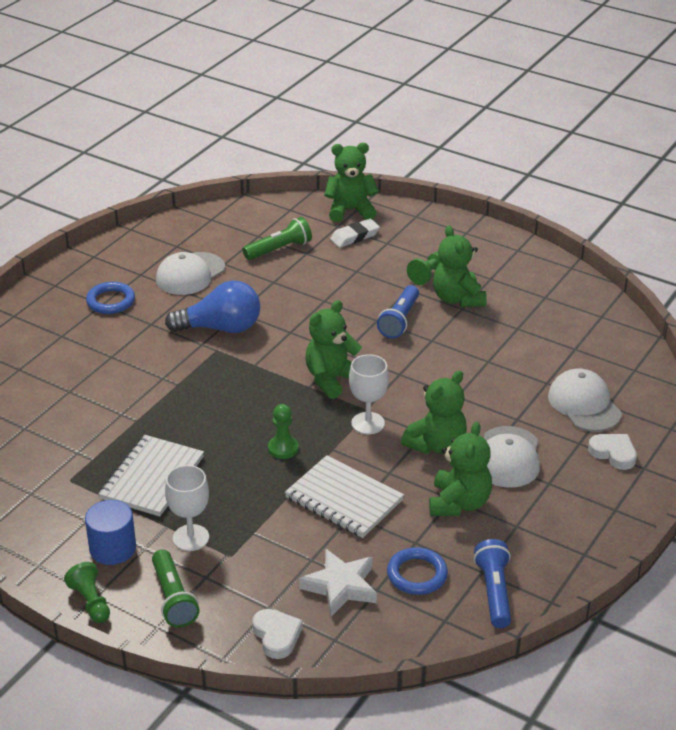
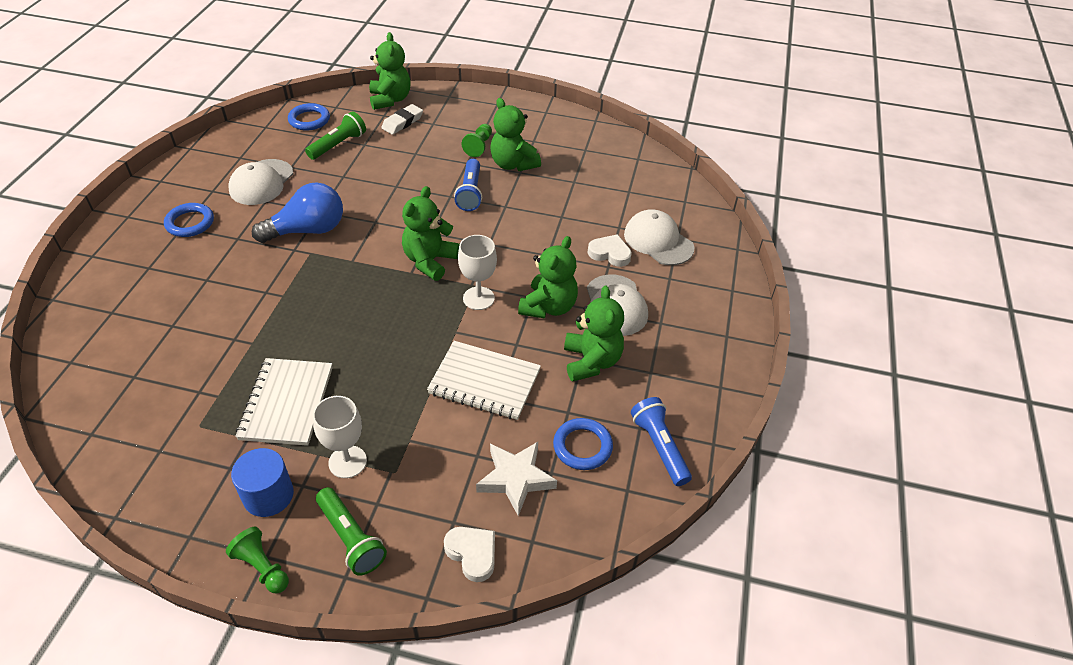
camera: 20 degrees left, 10 degrees up
green pawn [268,404,299,459] -> none
green teddy bear [324,143,379,222] -> green teddy bear turned 105 degrees clockwise [369,32,411,110]
white heart [588,434,637,470] -> white heart moved to [588,234,632,267]
none -> blue ring [288,103,330,131]

